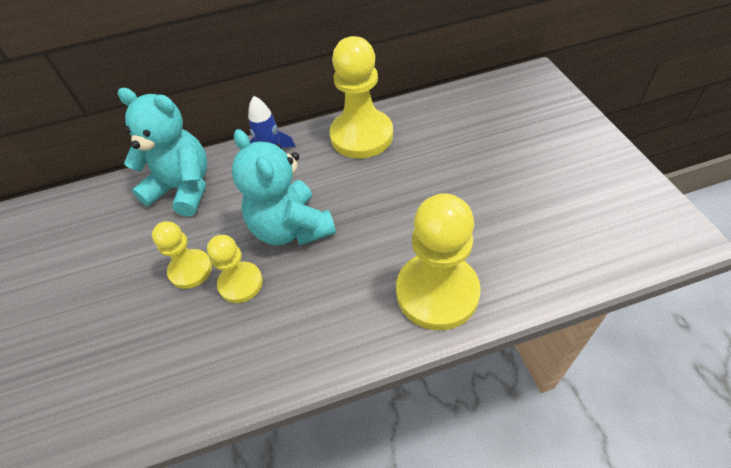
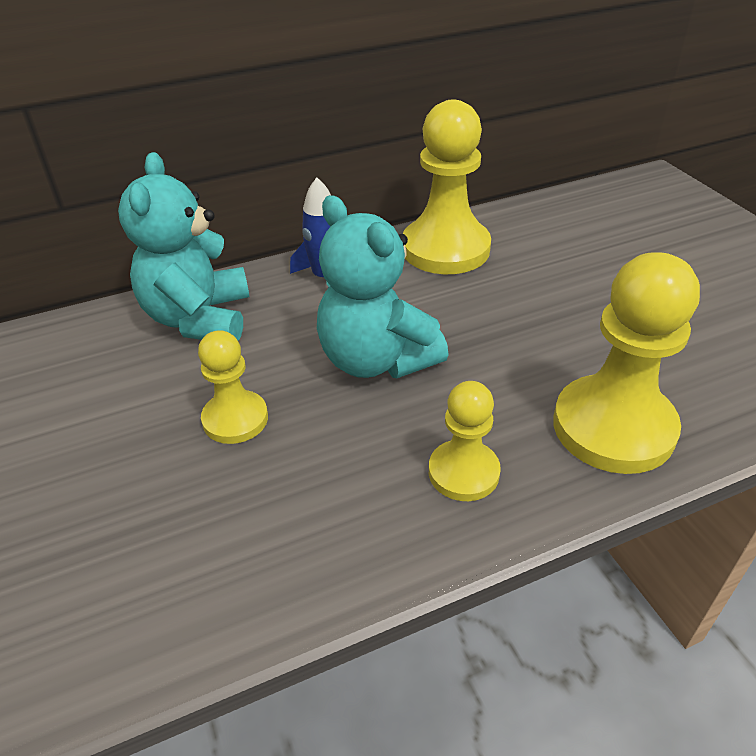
camera: 10 degrees left, 10 degrees down
turquoise teddy bear [118,88,207,216] -> turquoise teddy bear turned 105 degrees counterclockwise [118,152,250,341]
yellow pawn [207,235,263,303] -> yellow pawn moved to [429,381,501,501]

